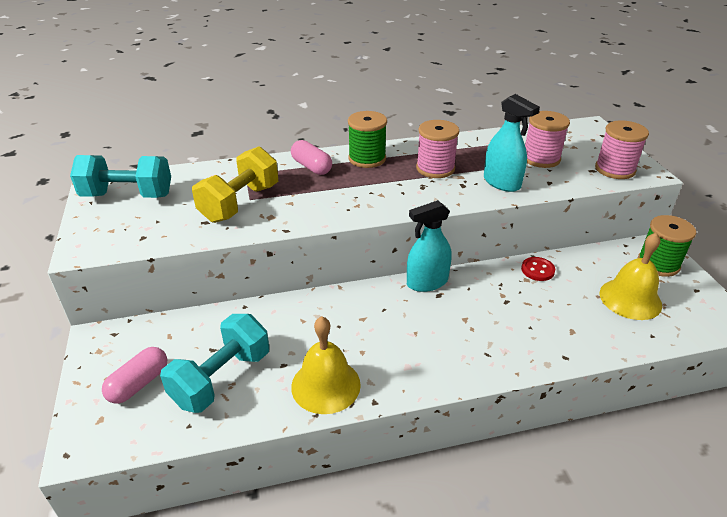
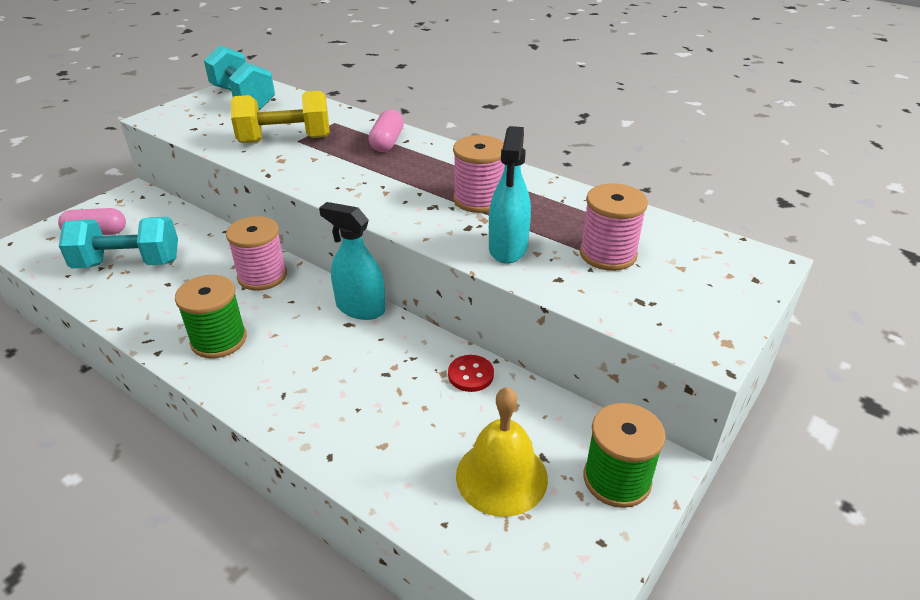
camera: 50 degrees right, 0 degrees up
yellow bell [291,316,361,414] -> none
green spool [348,111,387,168] -> green spool moved to [175,275,247,358]
pink spool [595,121,649,179] -> pink spool moved to [226,216,287,291]

